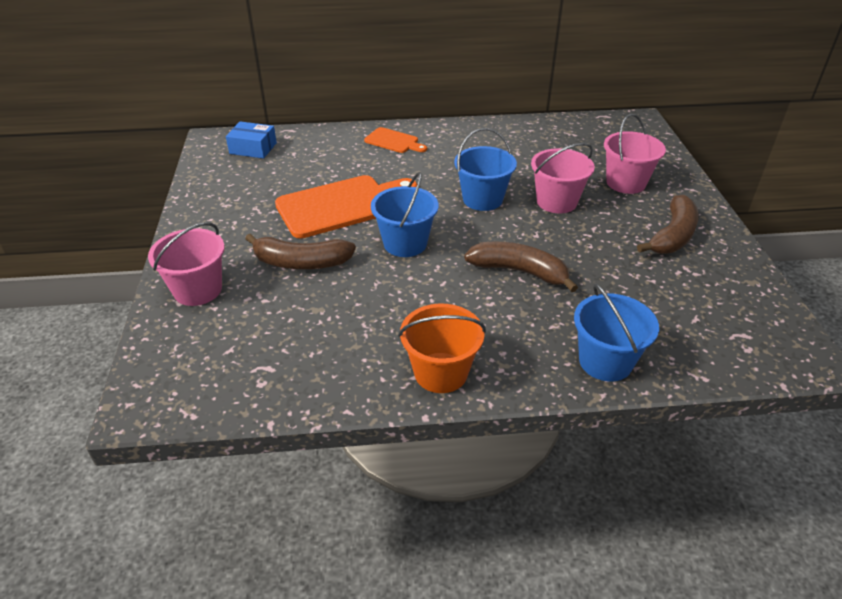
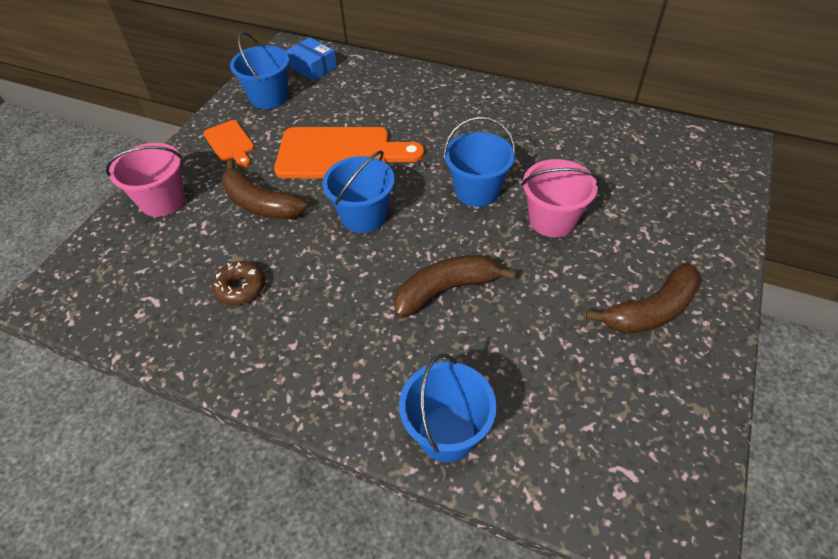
camera: 30 degrees right, 10 degrees up
orange cutting board [364,127,427,153] -> orange cutting board moved to [203,120,254,167]
orange bucket [398,304,486,393] -> none
brown banana [464,242,578,292] -> brown banana turned 75 degrees counterclockwise [394,255,516,318]
pink bucket [604,114,666,194] -> none
none -> brown donut [212,261,265,305]
none -> blue bucket [230,32,290,109]

